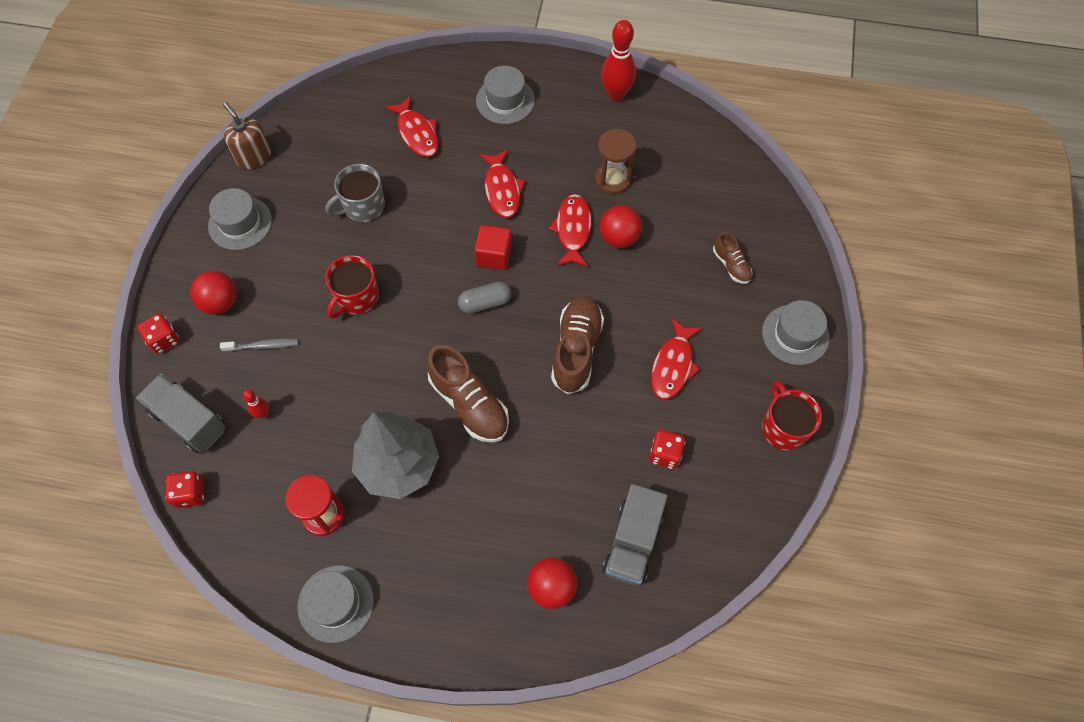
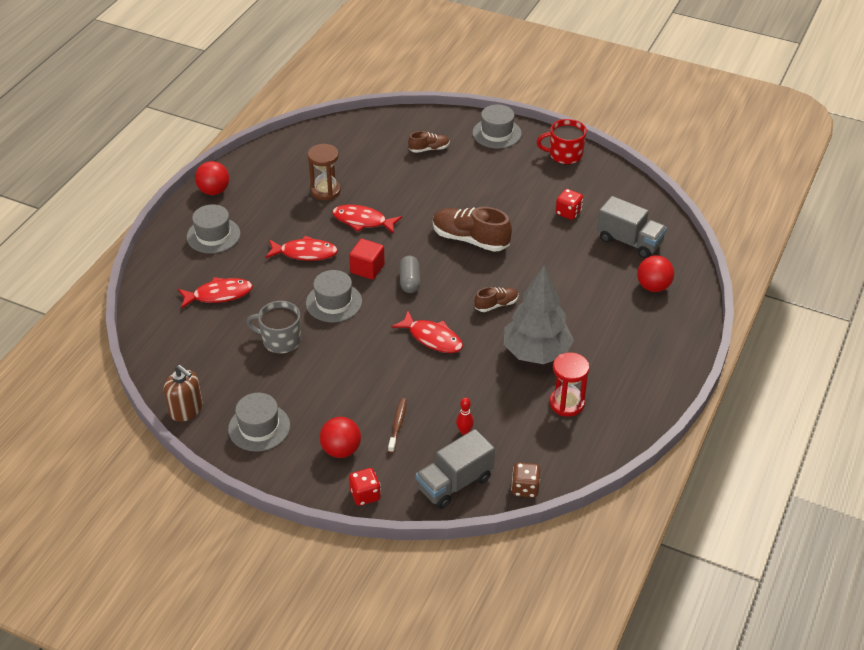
camera: 75 degrees left, 20 degrees down
red dice [165,471,204,508] -> brown dice [511,462,540,498]
grey toothbrush [220,339,298,352] -> brown toothbrush [388,398,407,453]
brown soap dispenser [223,102,271,169] -> brown soap dispenser turned 120 degrees counterclockwise [164,365,203,422]
grey hat [297,565,374,643] -> grey hat moved to [306,270,362,322]
grey mug [325,164,385,222] -> grey mug turned 120 degrees clockwise [246,301,301,354]
red mug [325,255,379,319] -> none
brown shoe [427,345,509,443] -> brown shoe [474,287,518,312], size x0.54
red ball [600,205,642,248] -> red ball moved to [195,161,229,195]
red bowling pin [601,20,636,101] -> none
red fish [651,318,703,399] -> red fish moved to [391,311,463,353]

